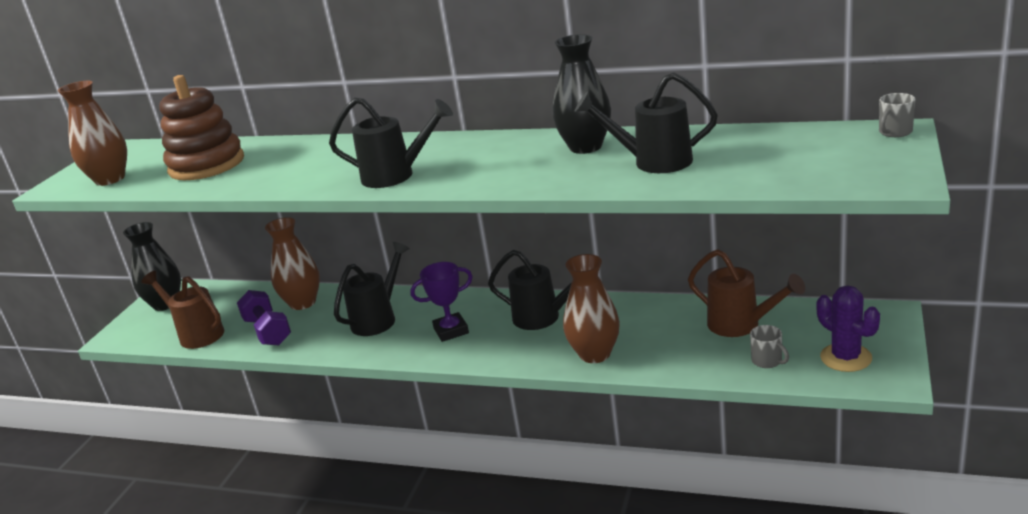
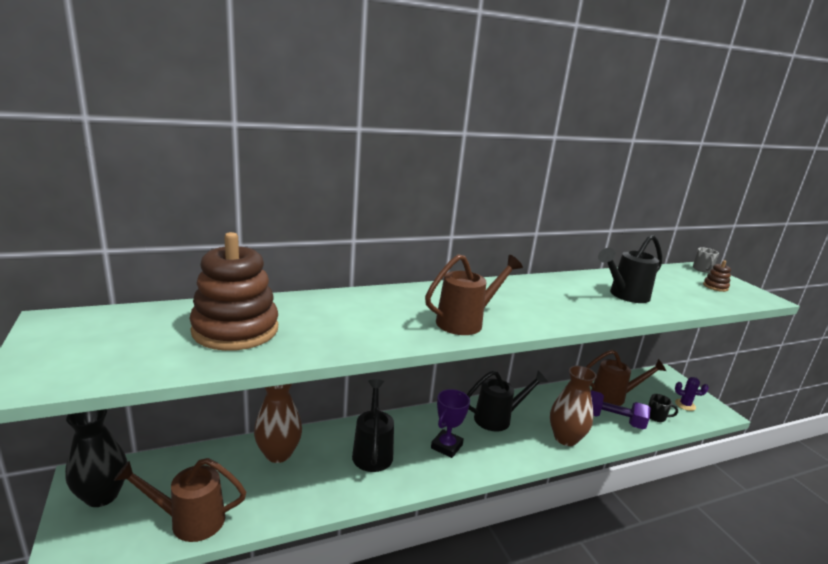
camera: 45 degrees left, 5 degrees down
brown vase [58,81,127,186] -> none
purple dumbbell [237,290,291,345] -> purple dumbbell moved to [591,390,650,429]
black watering can [329,97,453,188] -> brown watering can [425,254,523,335]
black vase [553,34,611,154] -> none
grey mug [750,325,789,368] -> black mug [648,394,678,422]
purple cactus [817,285,880,372] -> purple cactus [675,377,709,411], size x0.66
none -> brown stacking toy [703,260,731,292]

